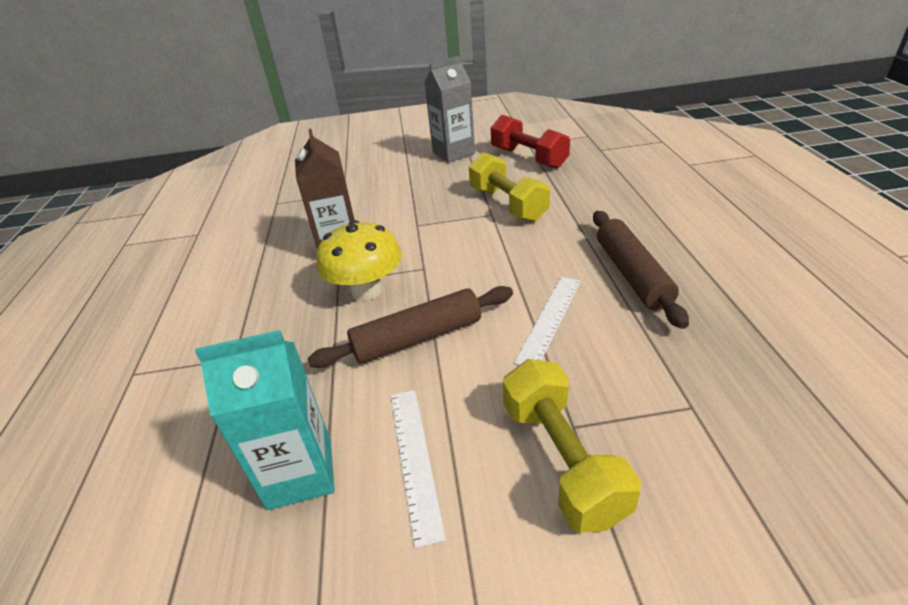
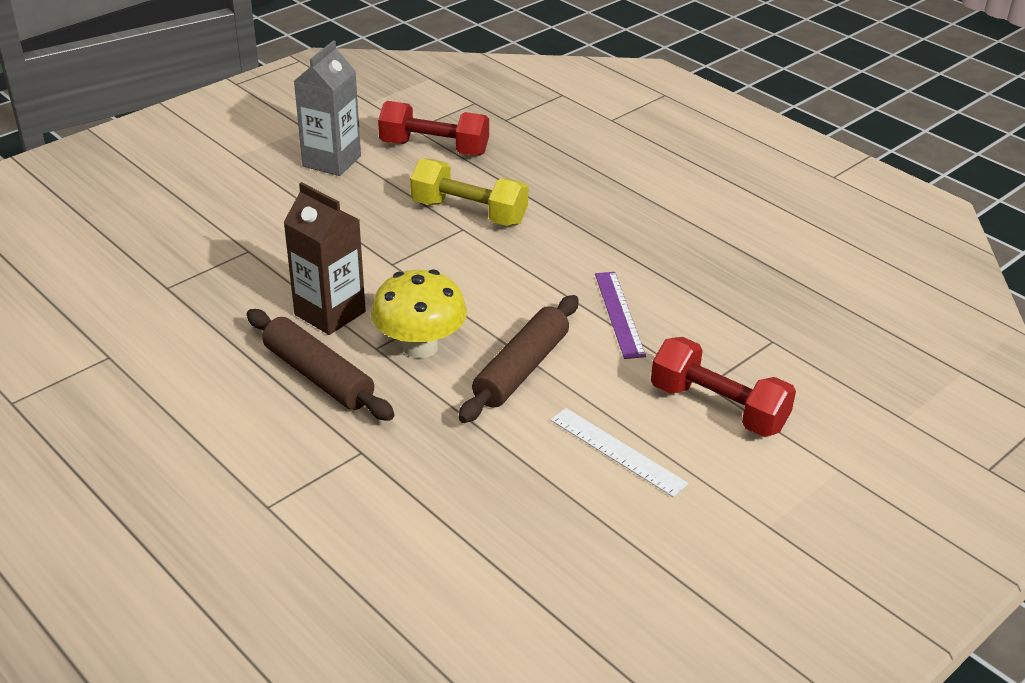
camera: 40 degrees left, 0 degrees up
turquoise carton [195,330,335,510] -> none
yellow dumbbell [503,359,641,533] -> red dumbbell [651,337,796,437]
white ruler [514,277,581,365] -> purple ruler [595,272,646,359]
brown rolling pin [593,211,689,329] -> brown rolling pin moved to [247,309,395,421]

